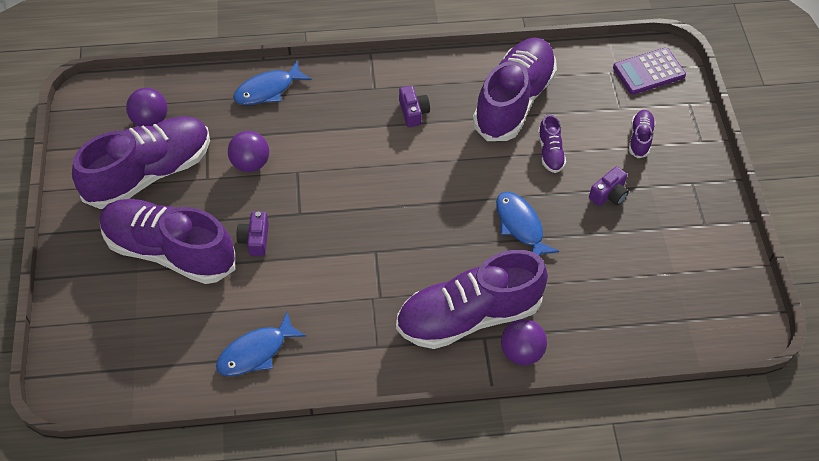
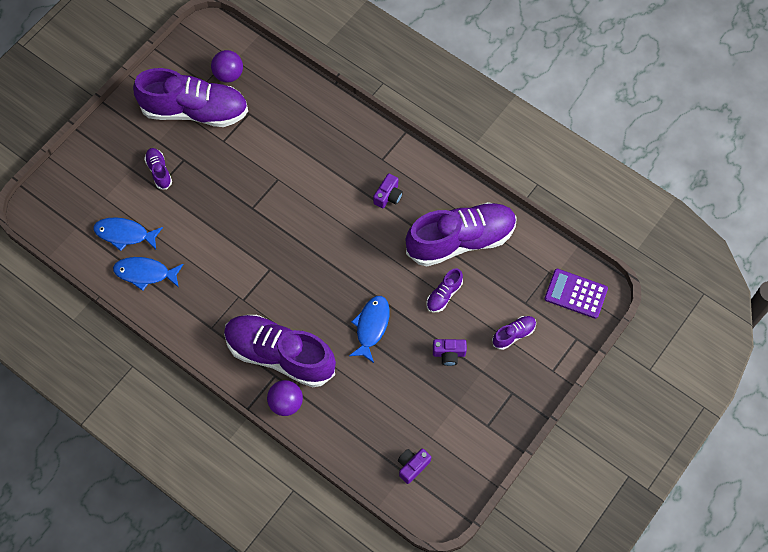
camera: 45 degrees right, 10 degrees up
purple shoe [99,199,235,284] -> purple shoe [144,148,172,190], size x0.42
purple ball [228,131,269,172] -> none
blue fish [233,61,311,105] -> blue fish moved to [93,217,163,251]
purple camera [236,211,269,256] -> purple camera moved to [398,449,431,484]

